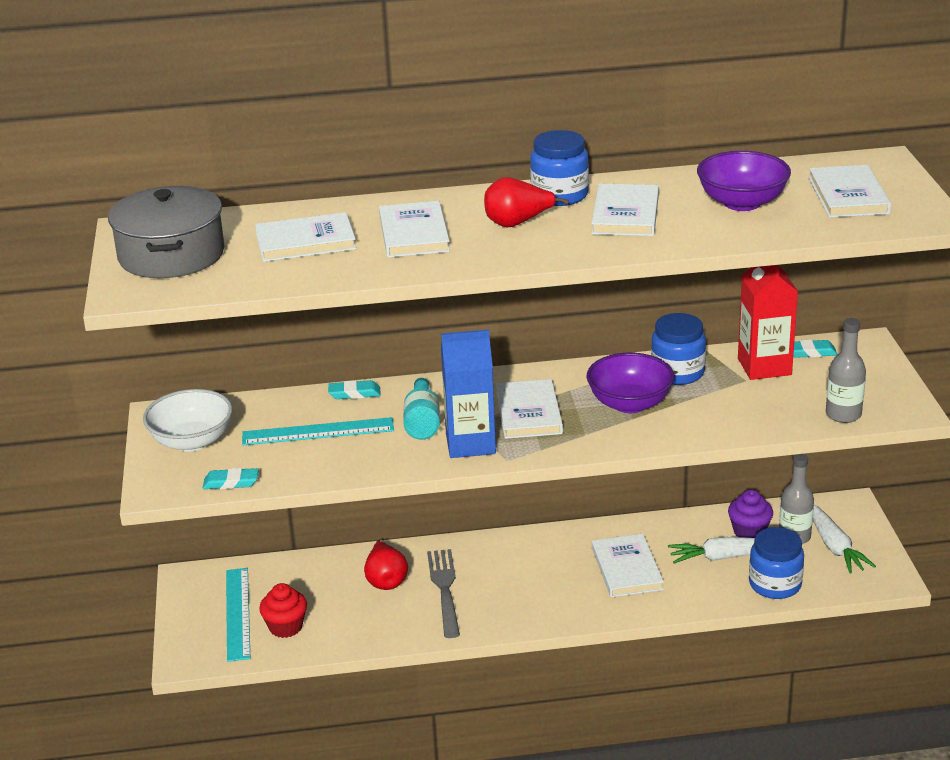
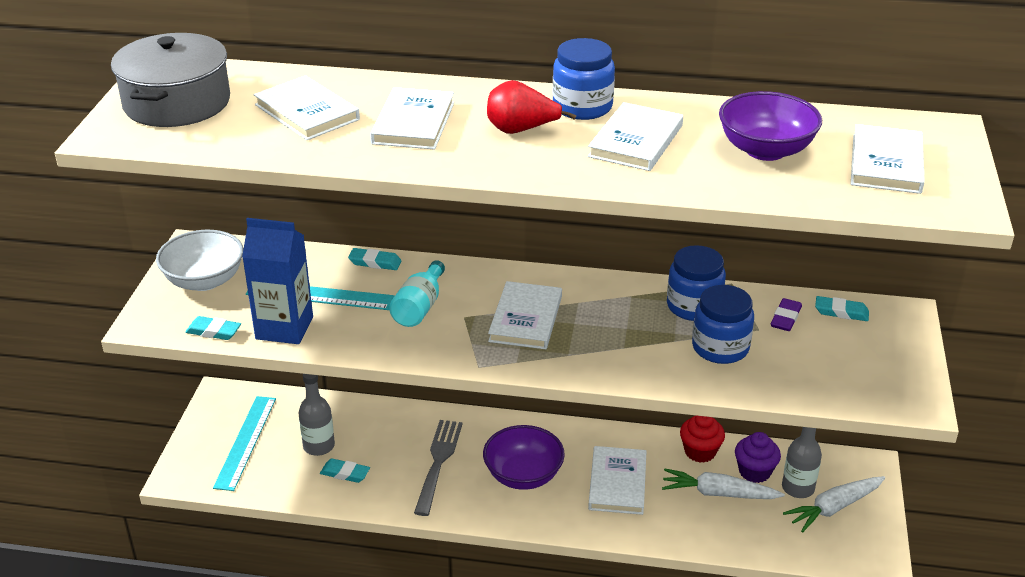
camera: 15 degrees right, 5 degrees up
white book [255,212,356,262] -> white book turned 45 degrees clockwise [254,75,360,140]
red cupcake [259,583,307,638] -> red cupcake moved to [680,416,725,463]
red pear [364,540,408,590] -> none
blue carton [441,330,496,458] -> blue carton moved to [242,218,313,344]
purple bowl [587,353,674,413] -> purple bowl moved to [483,425,565,490]
red carton [738,265,798,380] -> purple eraser [771,298,802,331]
blue jar [749,527,804,599] -> blue jar moved to [692,285,754,364]
white carrot [813,505,876,574] -> white carrot turned 60 degrees clockwise [783,476,885,533]
grey bottle [826,318,866,423] -> grey bottle moved to [298,374,335,456]
none -> turquoise eraser [320,459,370,483]

